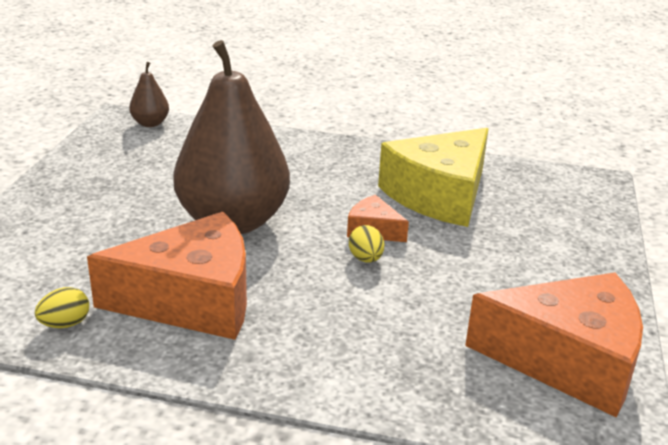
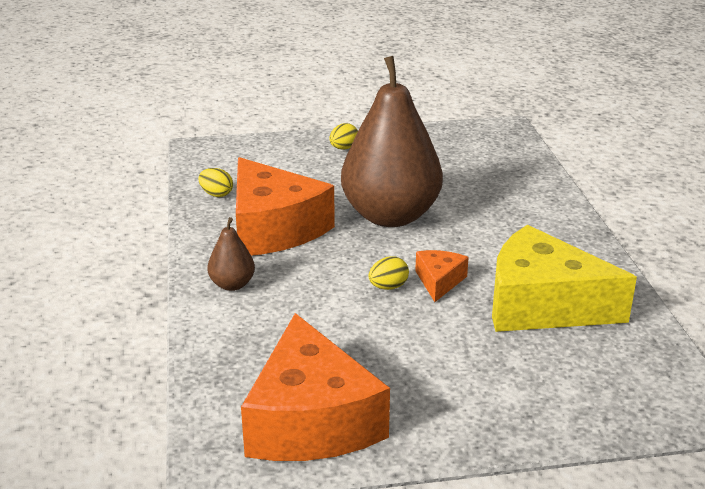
camera: 70 degrees right, 0 degrees up
brown pear [129,62,169,127] -> brown pear moved to [207,217,255,291]
none -> yellow egg [329,123,358,150]

